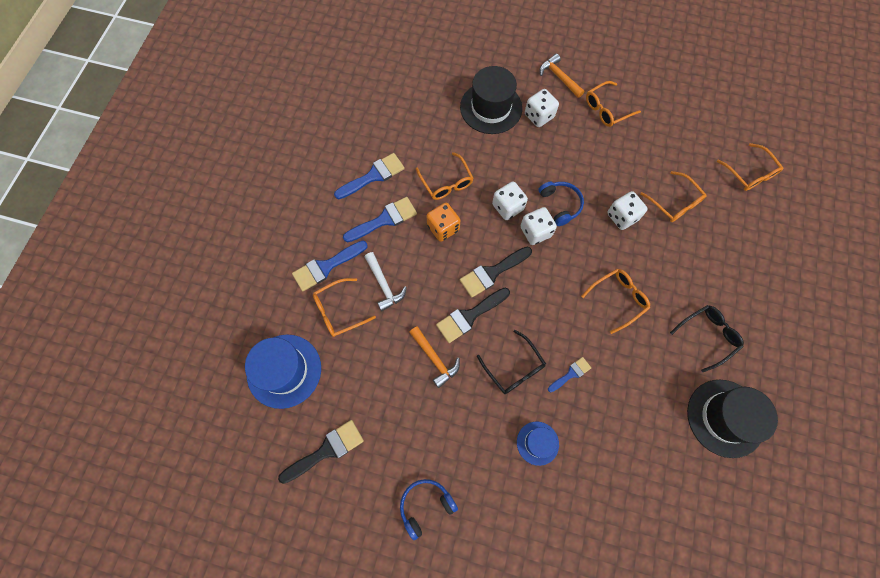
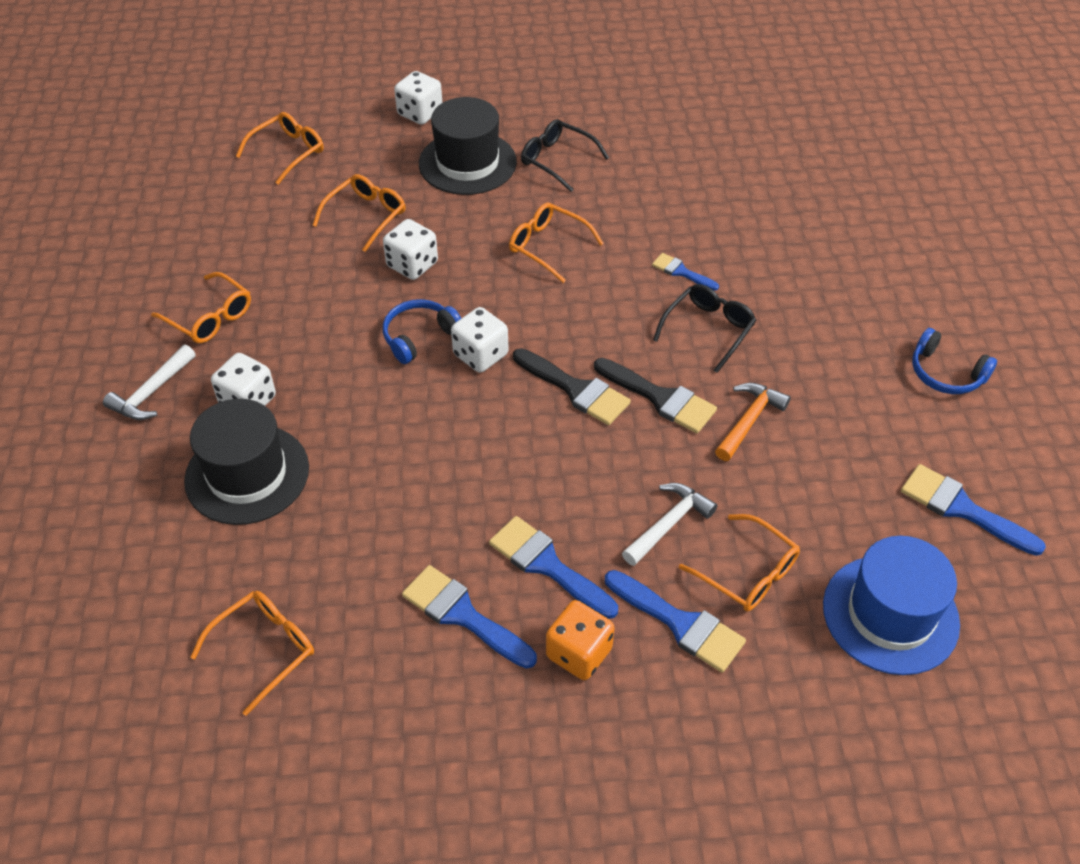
camera: 110 degrees left, 20 degrees down
black brush [278,420,364,484] -> blue brush [901,464,1046,556]
orange glasses [416,152,473,200] -> orange glasses moved to [190,591,314,716]
orange dice [426,203,460,242] -> orange dice moved to [546,600,614,680]
white dice [492,181,528,220] -> white dice moved to [394,71,442,125]
blue hat [517,421,559,466] -> none
orange hammer [540,54,584,98] -> white hammer [103,345,196,420]
black hat [687,380,778,458] -> black hat moved to [419,97,517,195]

